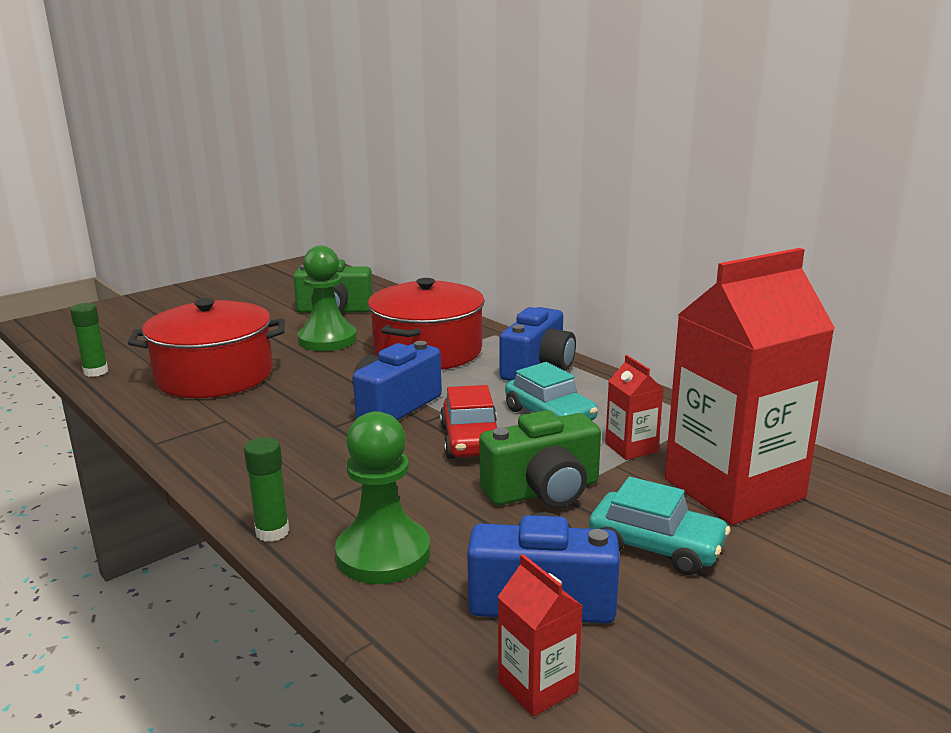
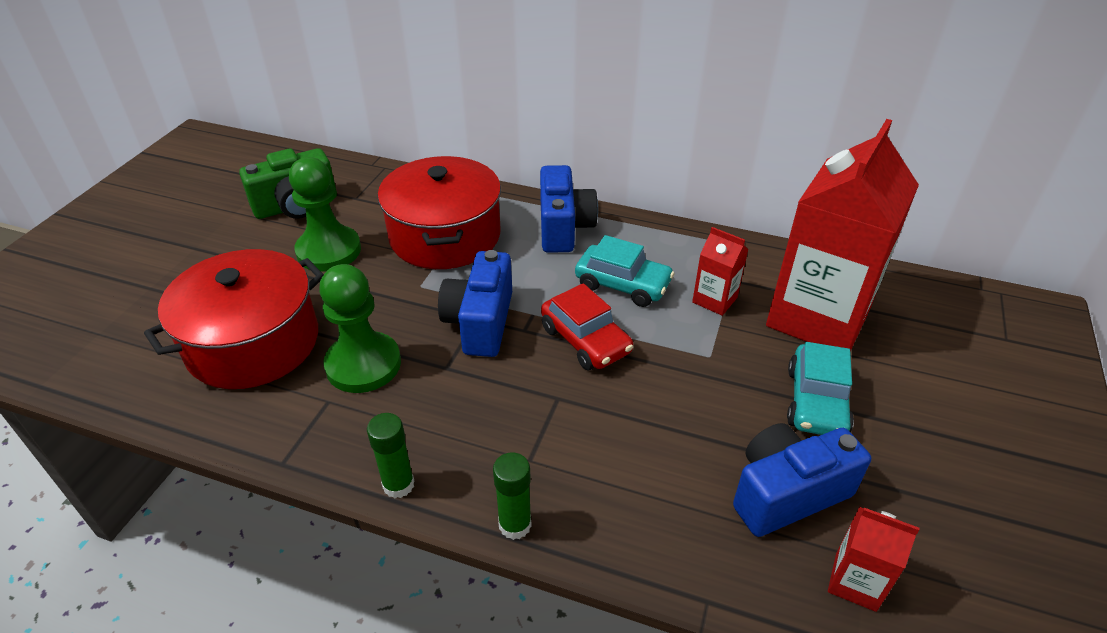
camera: 30 degrees left, 20 degrees up
green glue stick [70,303,108,377] -> green glue stick moved to [367,413,415,499]
green pawn [335,411,430,584] -> green pawn moved to [319,264,401,393]
green camera [479,410,601,508] -> none
turquoise car [589,477,730,575] -> turquoise car turned 105 degrees clockwise [787,342,854,435]

